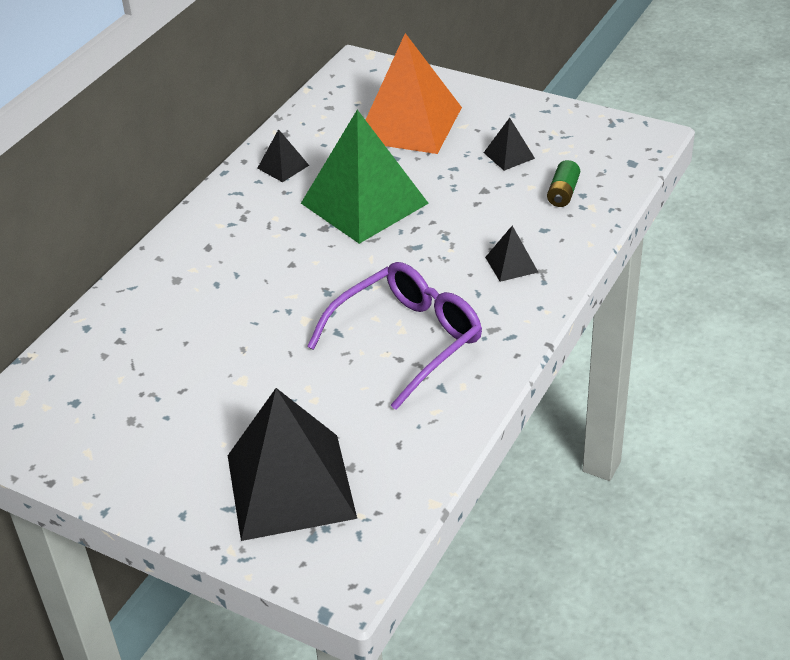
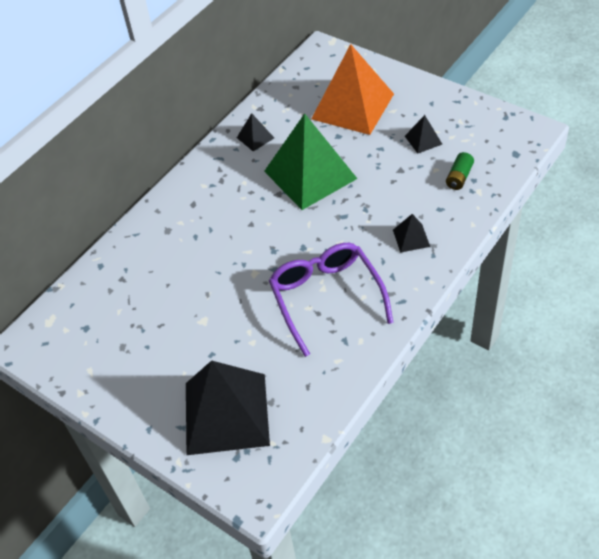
camera: 10 degrees right, 10 degrees up
purple glasses [307,262,482,410] -> purple glasses turned 75 degrees counterclockwise [269,243,394,357]

